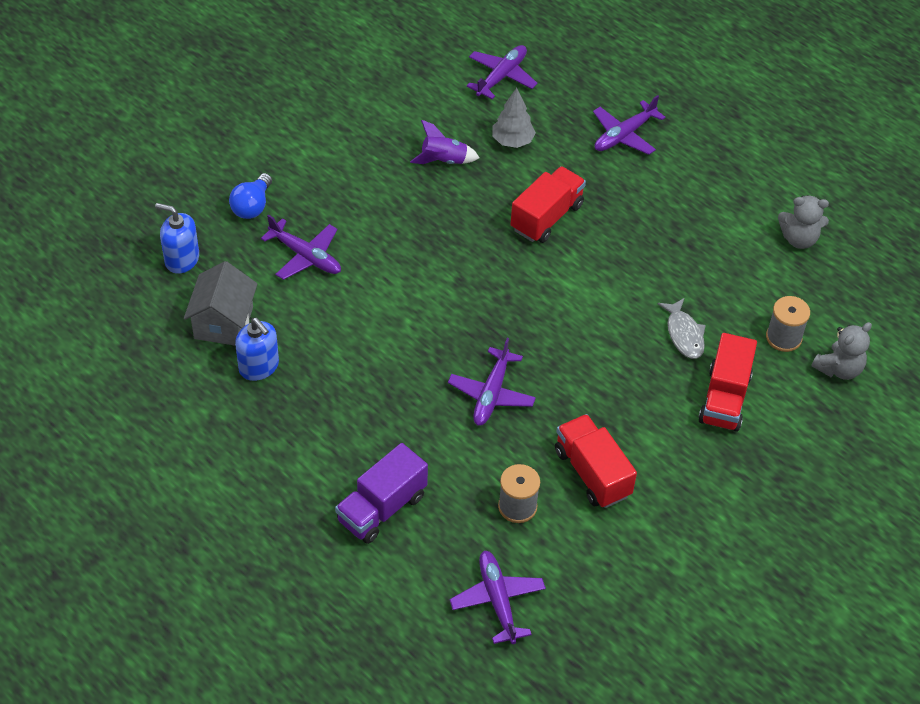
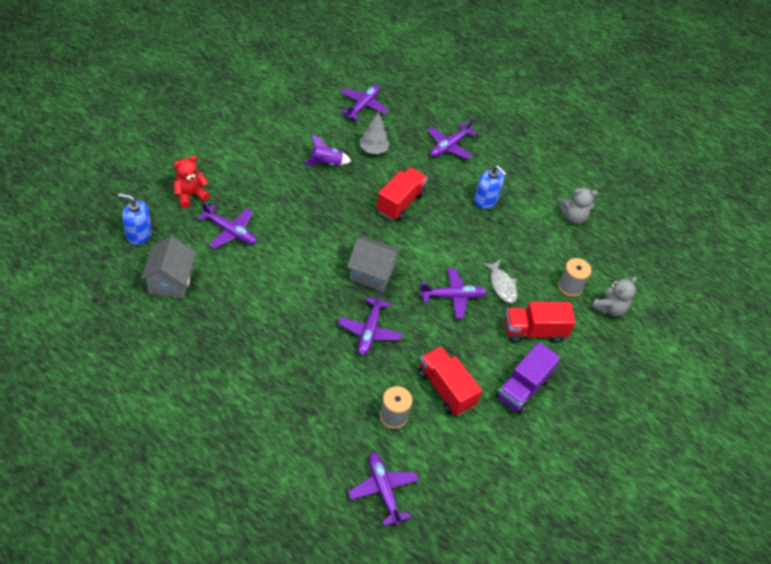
camera: 10 degrees left, 0 degrees up
blue light bulb [229,173,272,219] -> red teddy bear [173,156,210,208]
blue soap dispenser [235,318,279,381] -> blue soap dispenser moved to [474,165,507,209]
purple truck [335,443,428,544] -> purple truck moved to [496,342,560,414]
red truck [698,333,757,432] -> red truck turned 75 degrees clockwise [505,302,576,343]
none -> grey house [347,236,401,292]
none -> purple plane [419,268,487,319]

